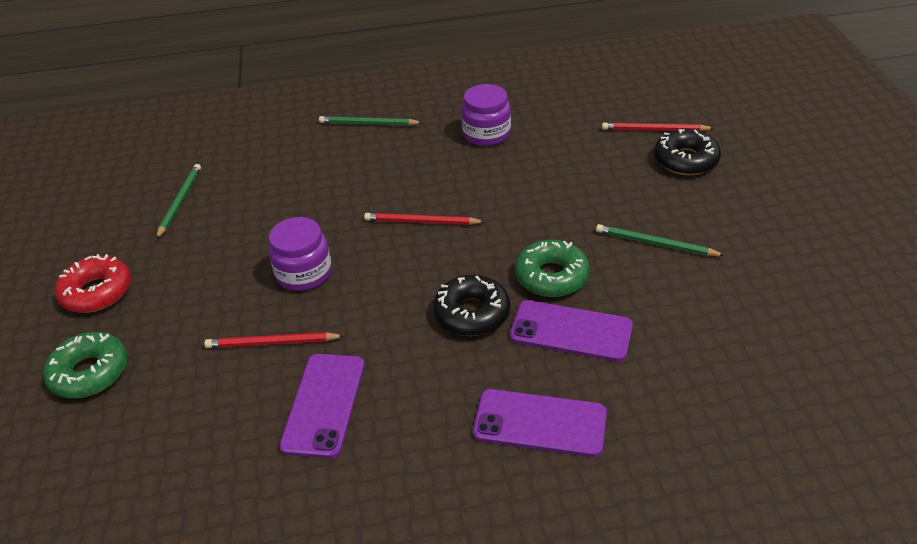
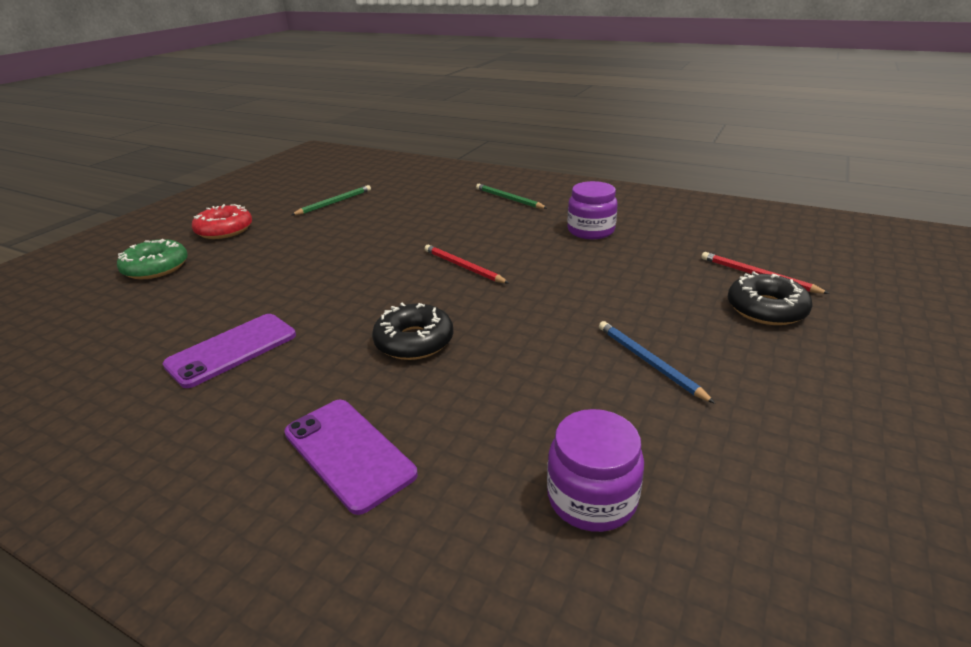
camera: 35 degrees right, 10 degrees down
red pencil [204,332,344,348] -> none
purple jar [269,217,332,291] -> purple jar moved to [547,409,644,532]
purple phone [510,300,633,362] -> none
green donut [515,239,590,297] -> none
green pencil [596,224,725,256] -> blue pencil [599,321,715,404]

